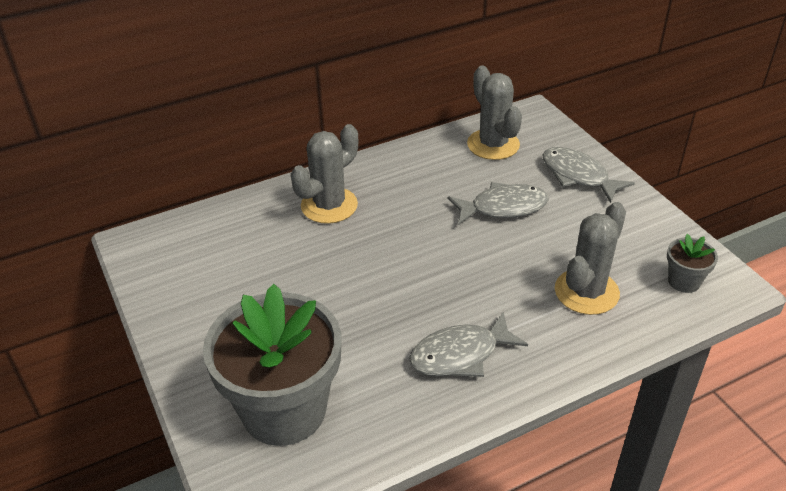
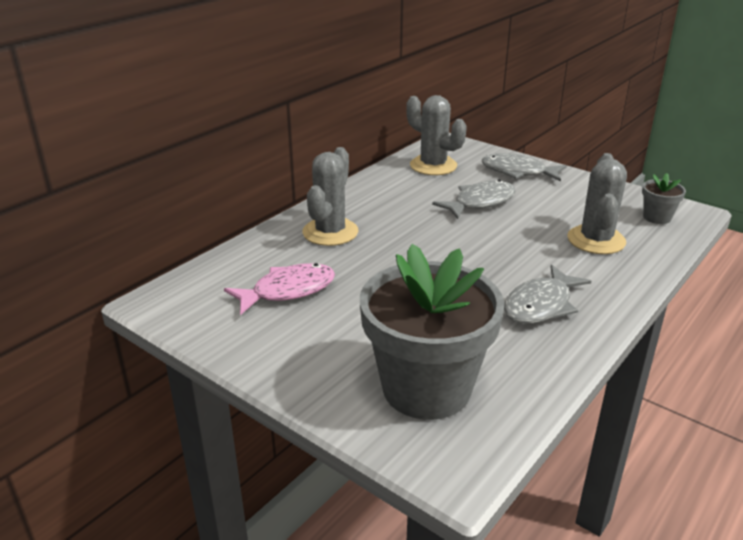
camera: 25 degrees left, 10 degrees down
none -> pink fish [224,263,335,315]

